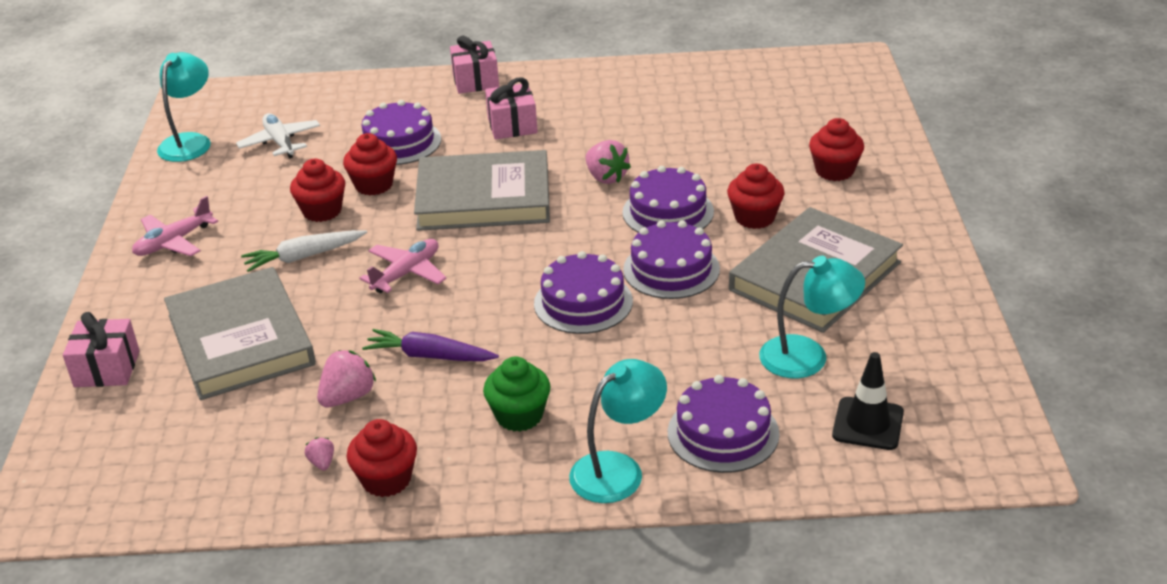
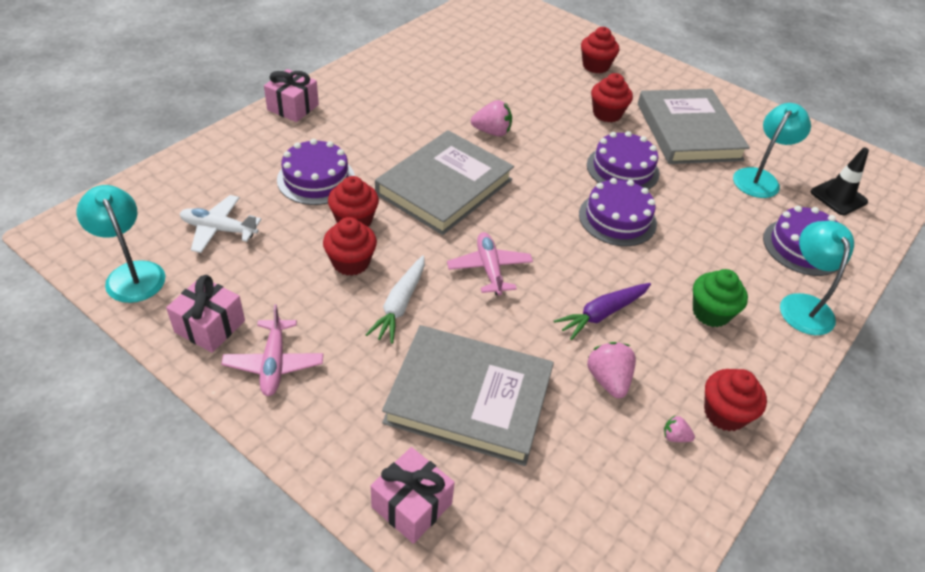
camera: 55 degrees left, 10 degrees up
pink gift [485,77,538,139] -> pink gift moved to [166,275,245,353]
purple cake [622,166,714,233] -> none

